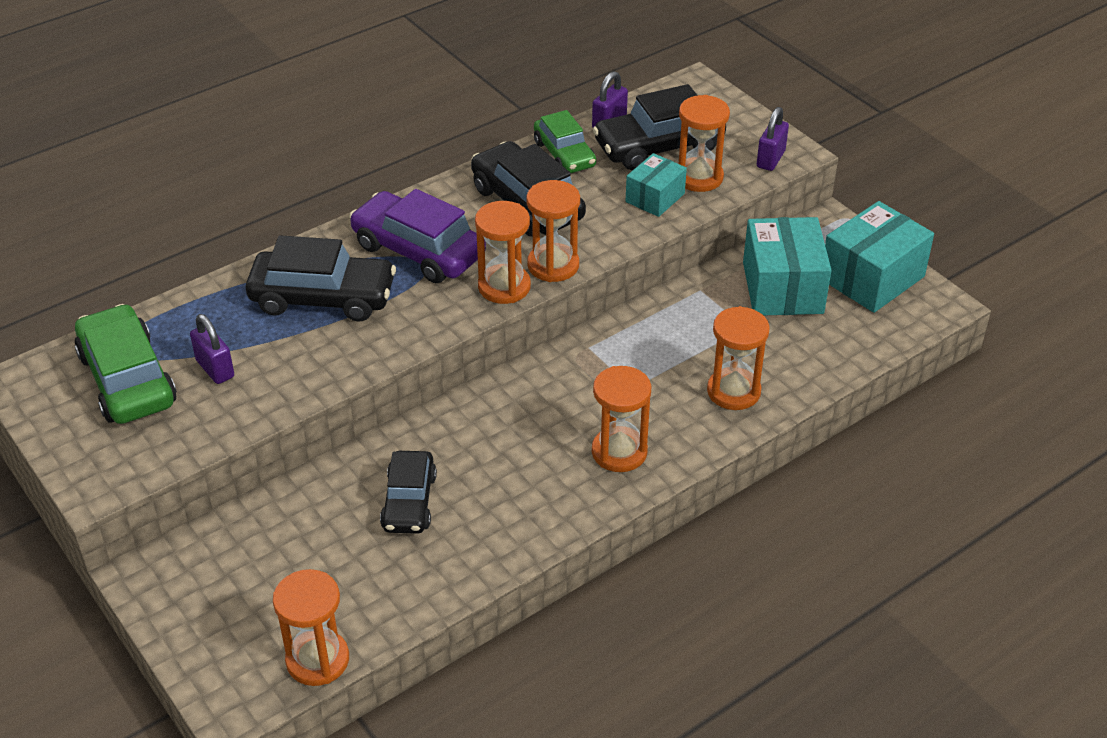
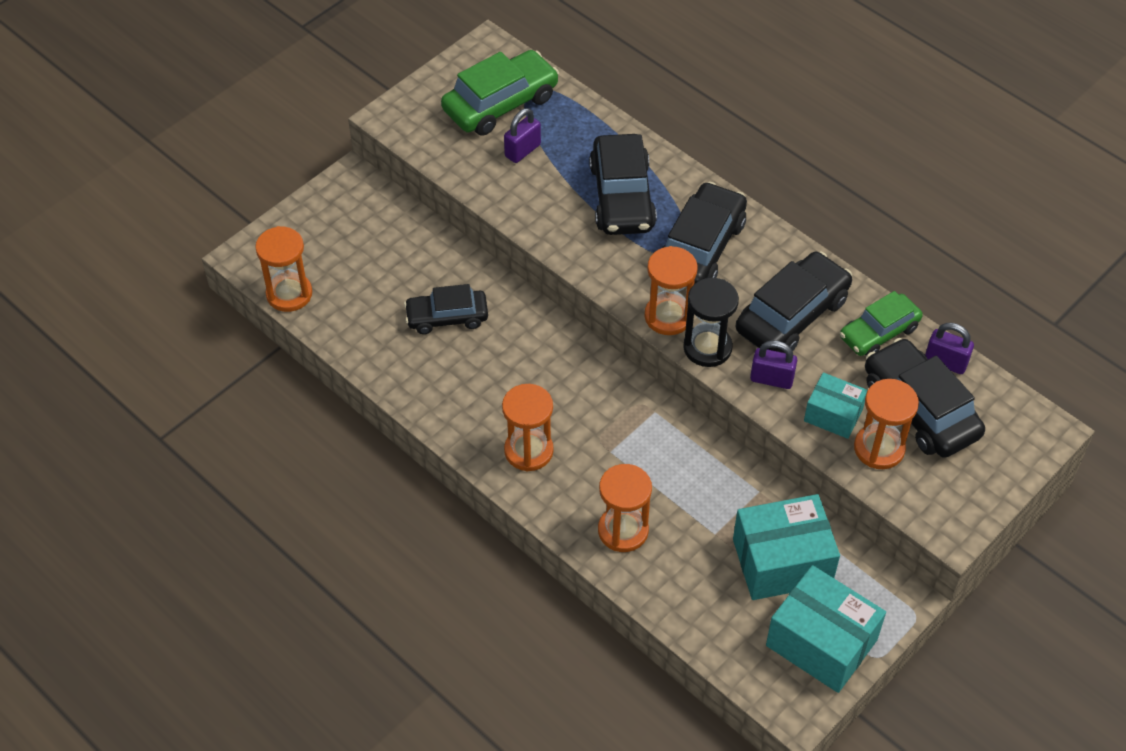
camera: 80 degrees right, 10 degrees up
purple car [349,189,486,283] -> black car [662,182,747,284]
orange hourglass [526,180,580,282] -> black hourglass [683,278,739,367]
purple padlock [757,107,789,171] -> purple padlock moved to [750,340,797,389]

